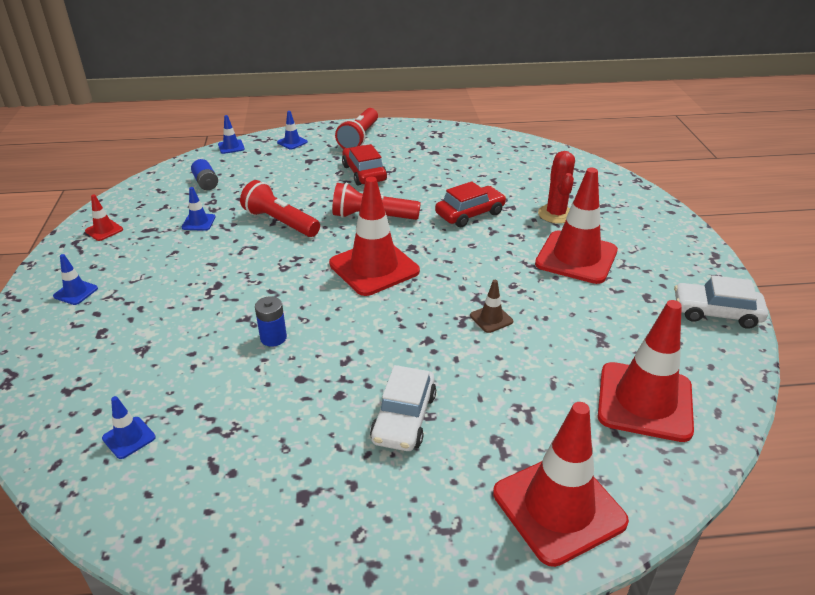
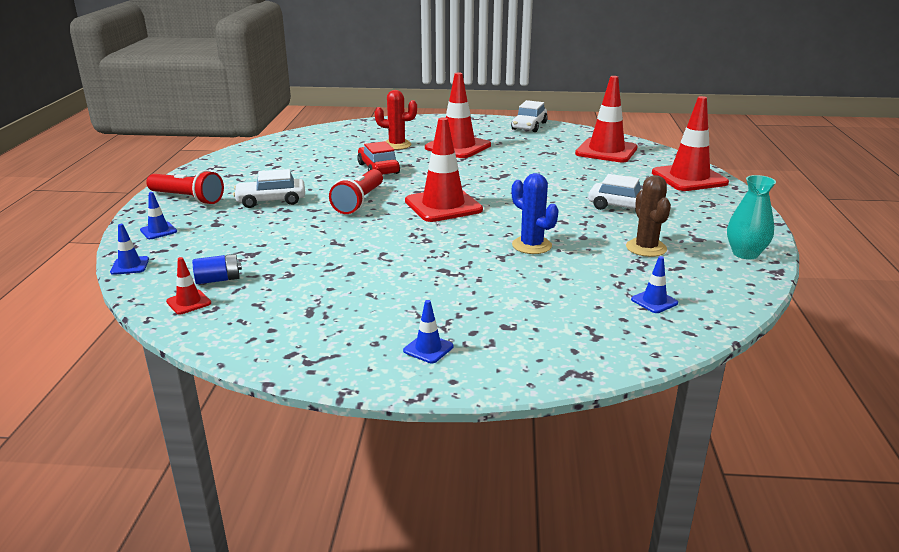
camera: 80 degrees left, 10 degrees down
red traffic cone [85,195,123,241] -> red traffic cone moved to [166,257,211,315]
blue traffic cone [182,187,216,231] -> none
red flashlight [240,180,320,237] -> none
blue battery [255,296,287,347] -> blue cactus [512,173,559,254]
red car [342,144,387,186] -> white car [233,169,305,208]
brown traffic cone [470,280,513,333] -> none
none -> brown cactus [626,175,671,257]
none -> turquoise vase [727,175,776,259]

